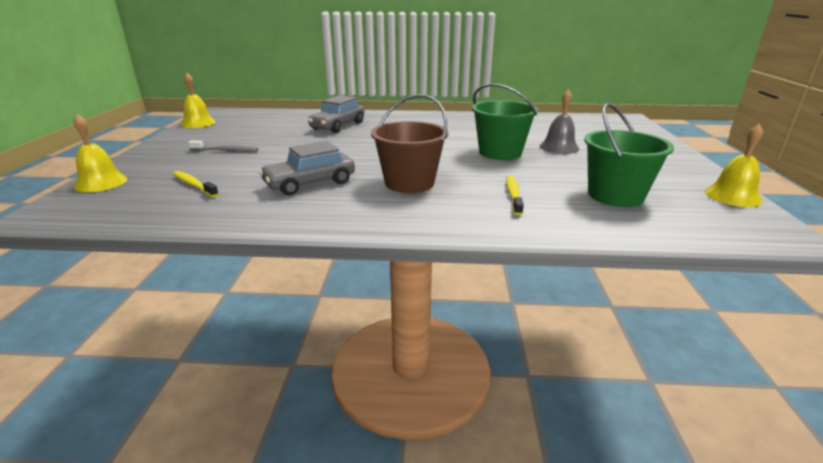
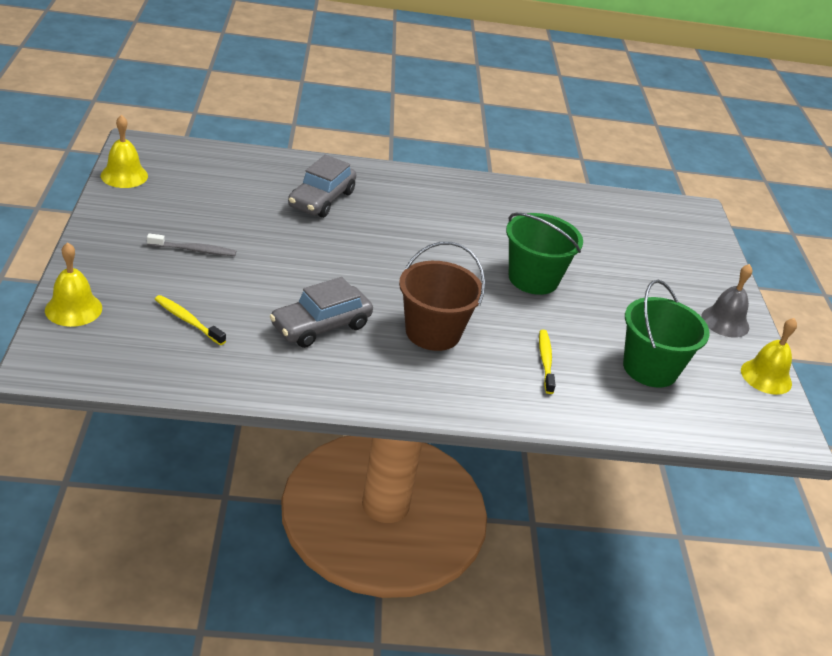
camera: 10 degrees left, 10 degrees up
grey bell [540,89,579,154] -> grey bell moved to [701,264,752,338]

